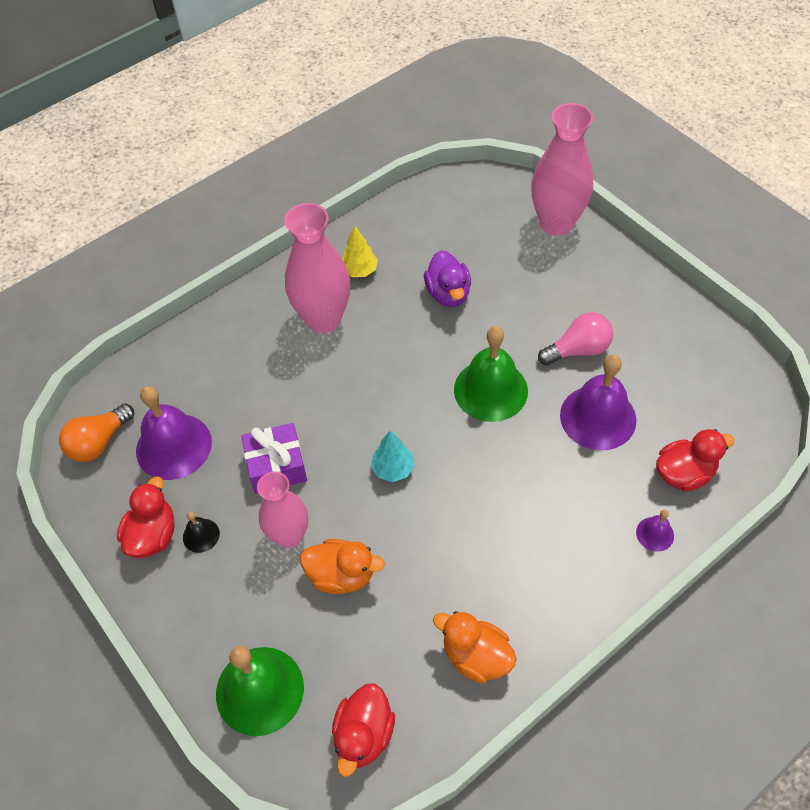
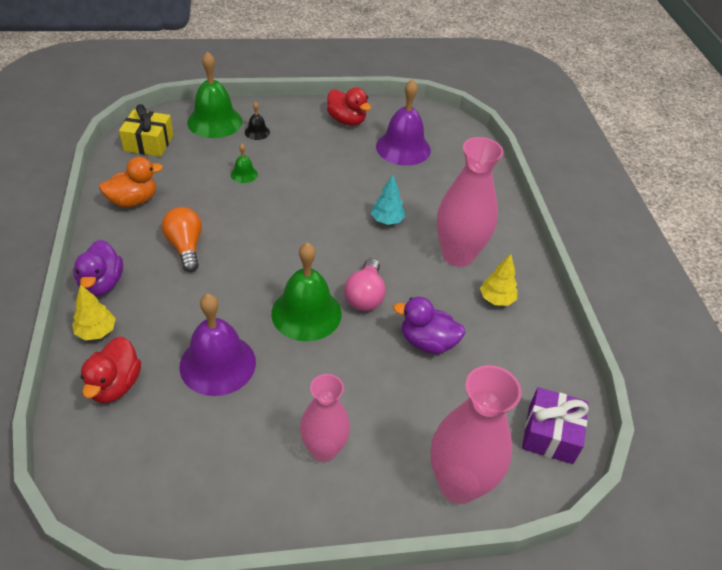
camera: 115 degrees right, 10 degrees down
orange light bulb [59,403,134,462] -> orange light bulb moved to [162,207,202,272]
black bell [183,511,220,553] -> black bell moved to [245,102,270,140]
purple gift [241,423,307,494] -> purple gift moved to [522,387,589,464]
pink vase [257,471,308,548] -> pink vase moved to [300,374,350,462]
orange duck [300,539,385,594] -> green bell [231,144,258,183]
red duck [332,683,395,777] -> yellow gift [119,104,173,157]
turquoise tree [371,431,415,482] -> turquoise tree moved to [371,175,405,225]
pink light bulb [538,312,613,365] -> pink light bulb moved to [344,258,386,311]
purple bell [636,509,674,552] -> yellow tree [72,284,116,340]
none -> purple duck [74,240,123,296]

